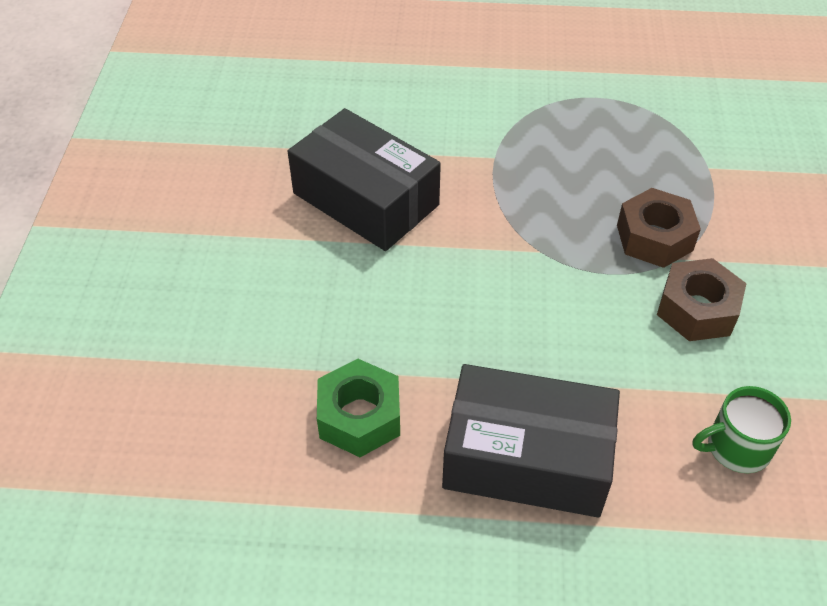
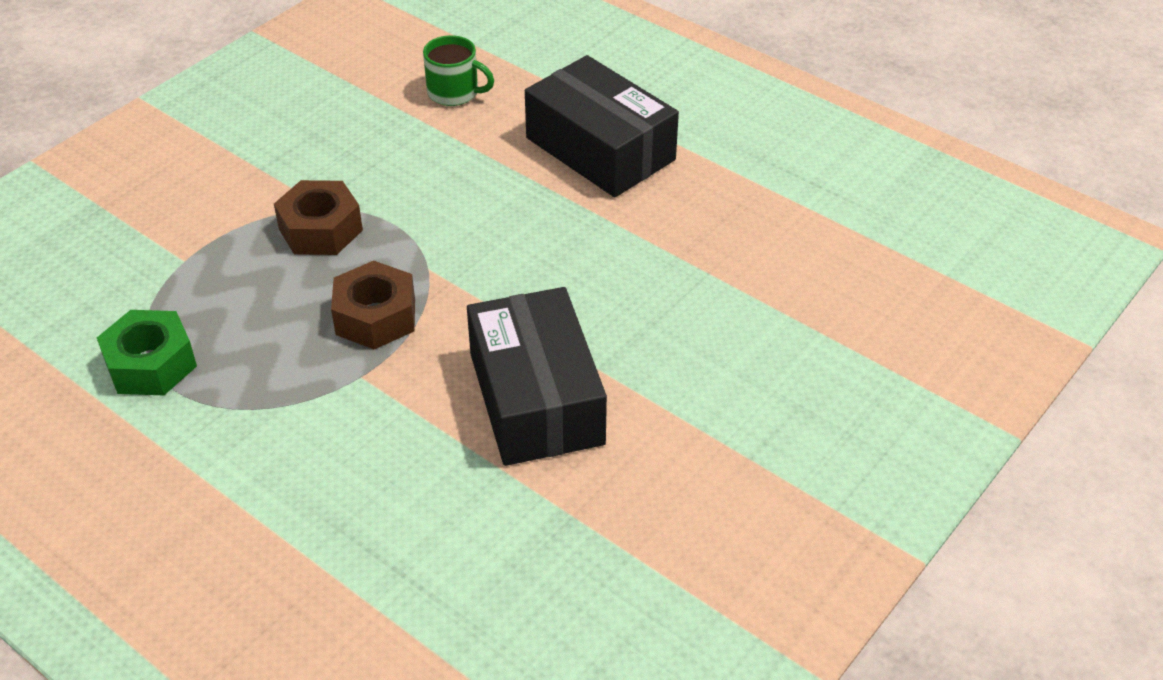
camera: 145 degrees left, 5 degrees down
green nut [317,359,400,457] -> green nut moved to [97,310,197,395]
brown nut [657,258,747,341] -> brown nut moved to [331,261,415,350]

